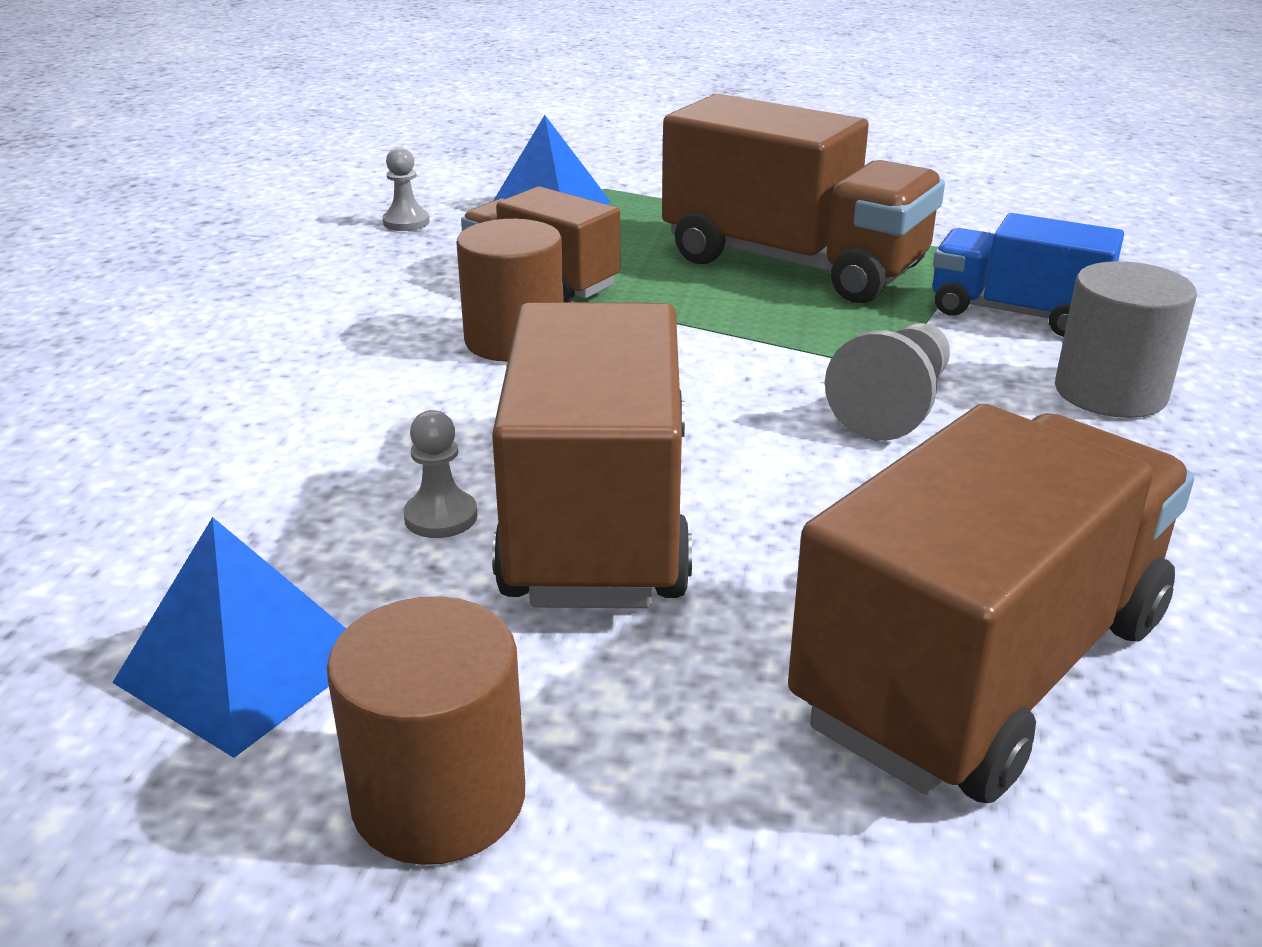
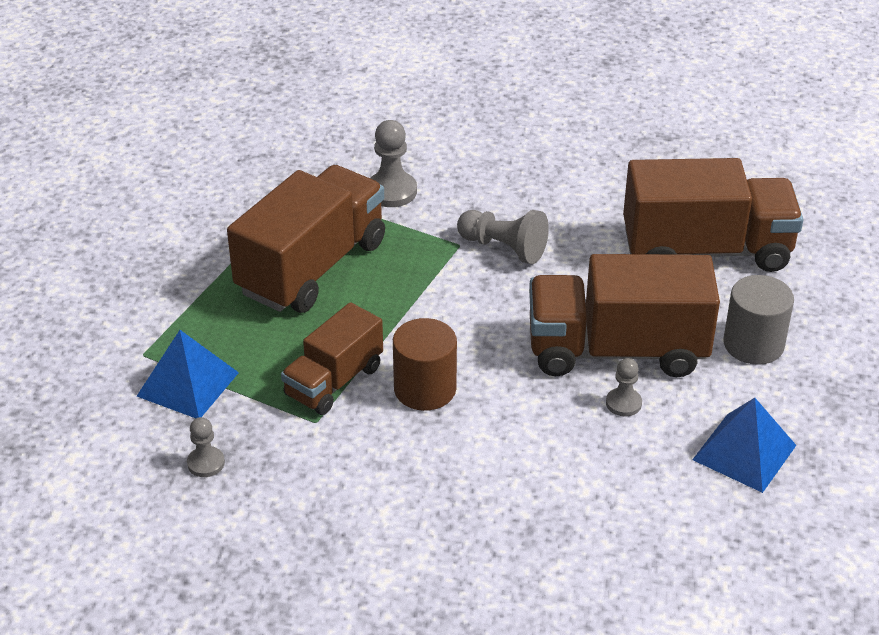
camera: 90 degrees left, 10 degrees up
brown cylinder [327,597,525,865] -> none
brown truck [788,404,1194,803] -> brown truck turned 135 degrees clockwise [623,158,803,272]
blue truck [933,213,1124,337] -> grey pawn [370,120,417,207]
grey cylinder [1055,261,1197,418] -> grey cylinder moved to [723,275,794,365]

